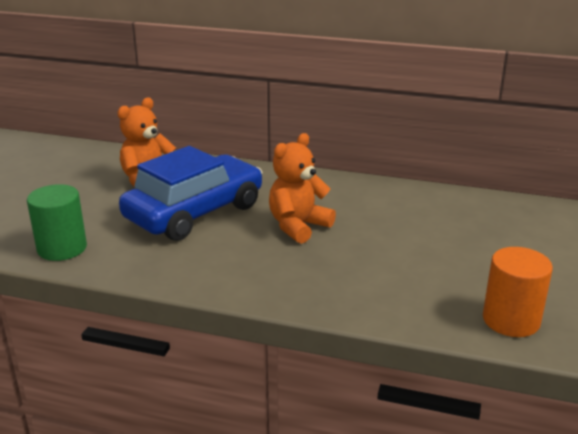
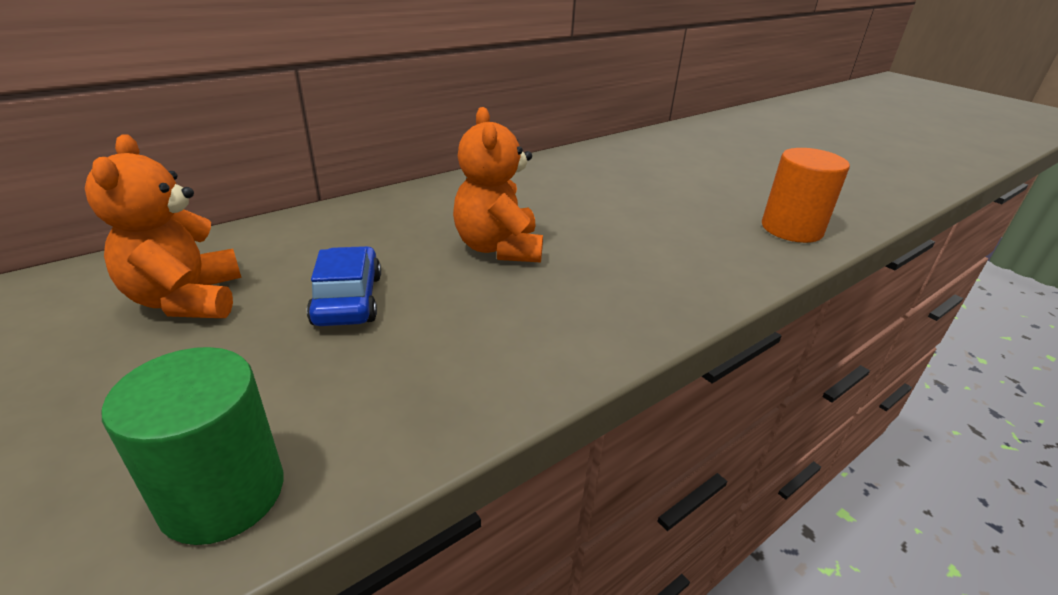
camera: 55 degrees left, 5 degrees up
blue car [119,146,263,241] -> blue car [307,246,381,326], size x0.48

